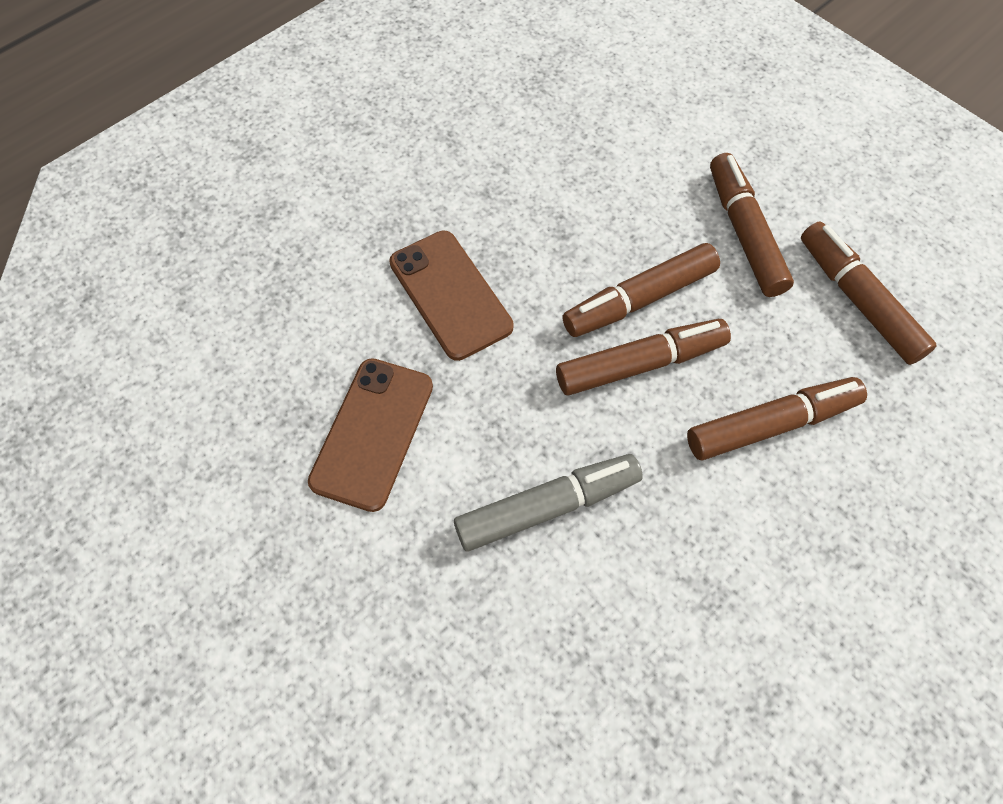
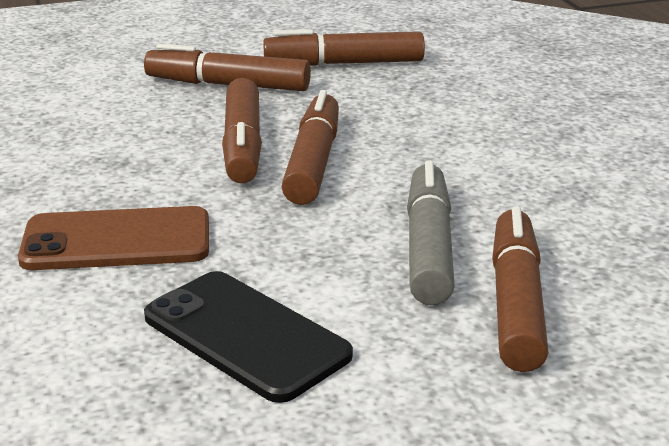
camera: 65 degrees left, 35 degrees down
brown phone [308,358,433,512] -> black phone [144,271,353,403]
brown marker [687,377,867,461] -> brown marker moved to [492,207,549,372]

